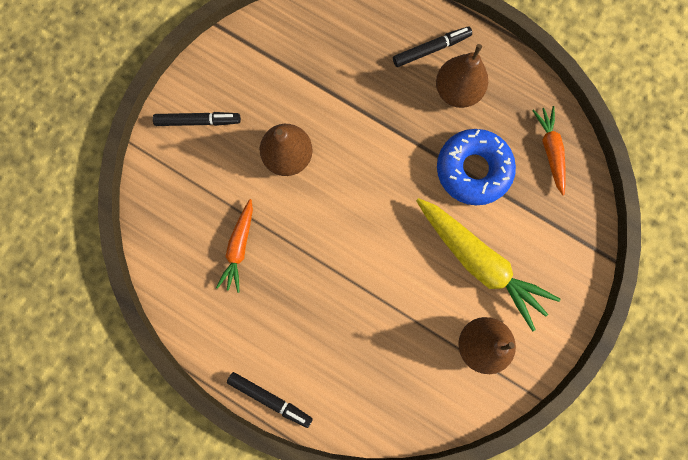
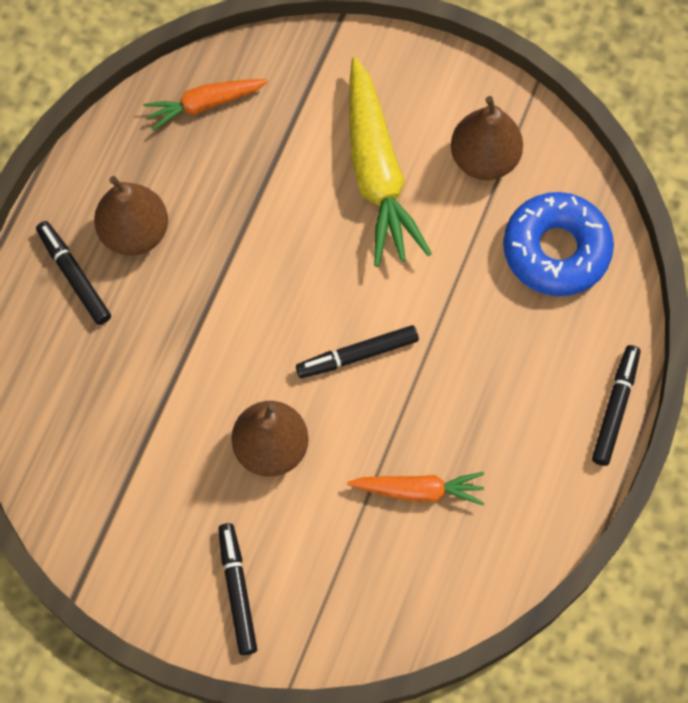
camera: 100 degrees left, 10 degrees down
yellow carrot [416,198,561,331] -> yellow carrot turned 135 degrees clockwise [349,57,432,267]
blue donut [437,129,516,205] -> blue donut moved to [503,192,614,296]
none -> black marker [296,325,419,378]

